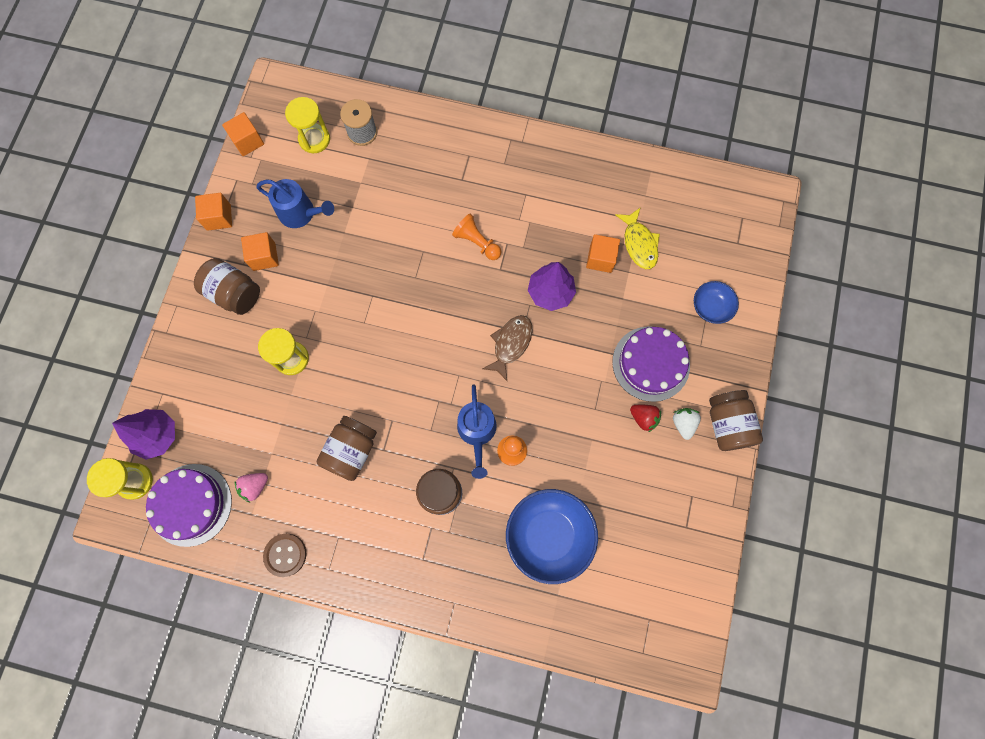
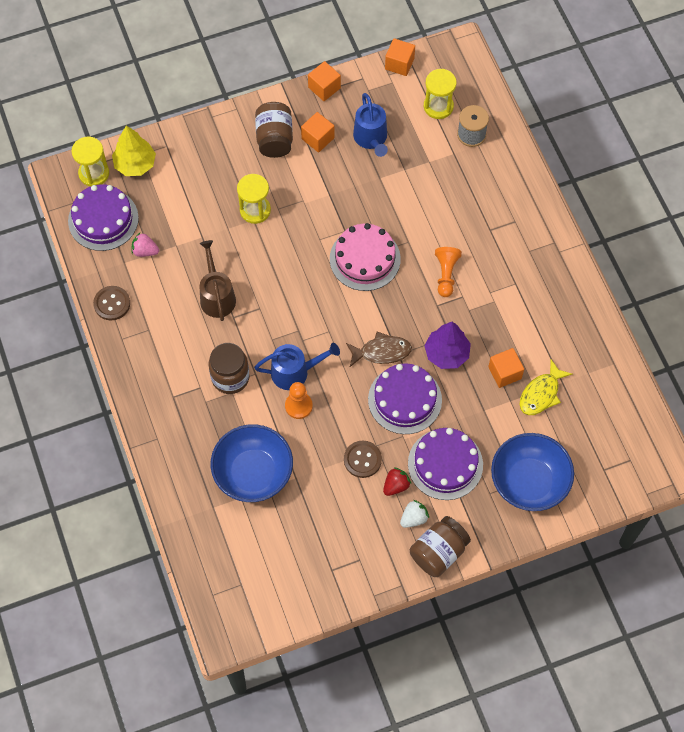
camera: 55 degrees right, 10 degrees down
purple tree [112,409,175,460] -> yellow tree [112,126,156,176]
brown jar [317,416,377,481] -> brown watering can [199,240,236,321]
blue watering can [457,385,497,479] -> blue watering can turned 150 degrees counterclockwise [254,343,340,390]
red strawberry [630,405,661,432] -> red strawberry turned 135 degrees counterclockwise [383,467,411,496]
blue bowl [694,281,739,324] -> blue bowl [491,433,574,511], size x1.86
none -> pink cake [330,223,401,291]
none -> brown button [344,441,382,478]
none -> purple cake [368,364,442,434]

